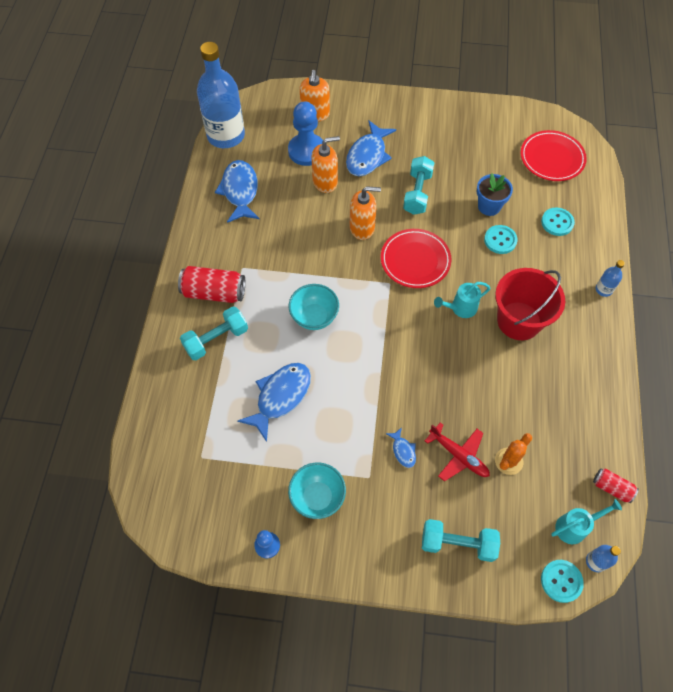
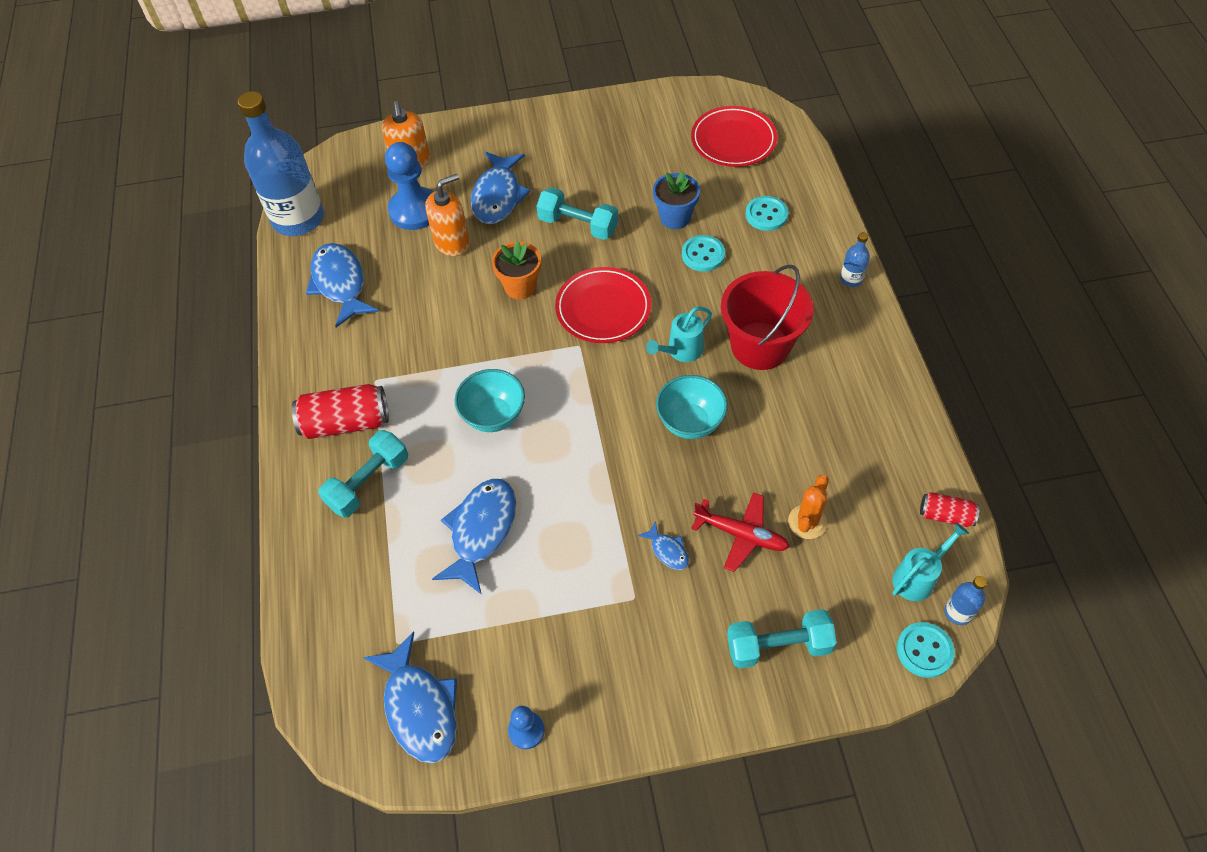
camera: 15 degrees left, 5 degrees down
turquoise bowl [288,462,346,519] -> turquoise bowl moved to [656,375,728,439]
orange soap dispenser [349,186,381,240] -> orange flower pot [492,241,541,299]
turquoise dumbbell [403,156,434,215] -> turquoise dumbbell turned 60 degrees counterclockwise [536,187,618,240]
none -> blue fish [363,631,457,763]

